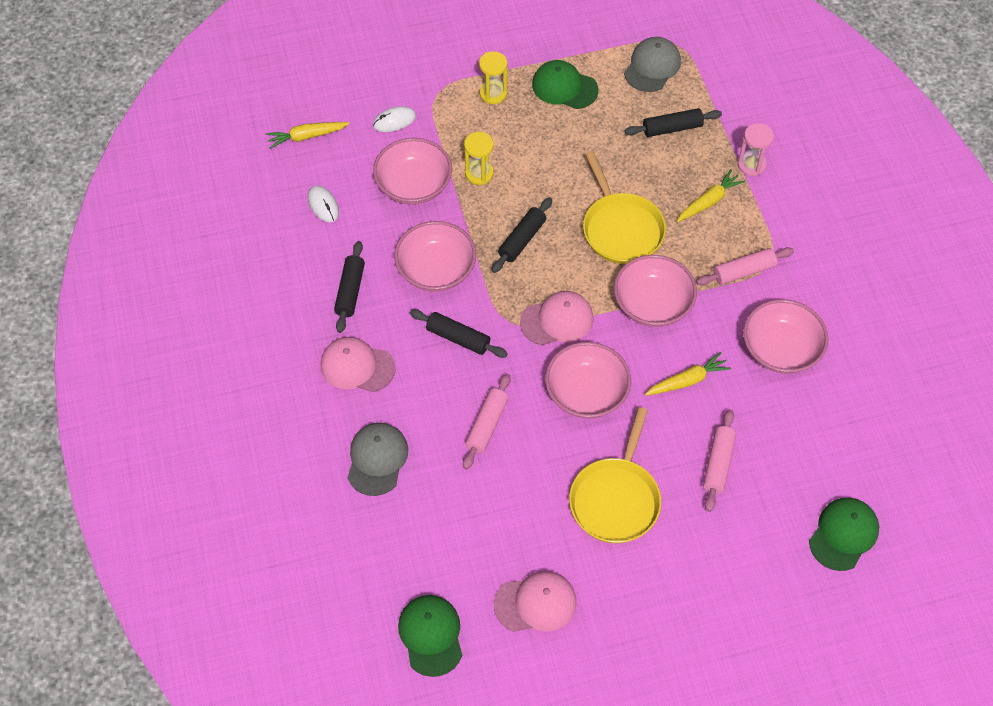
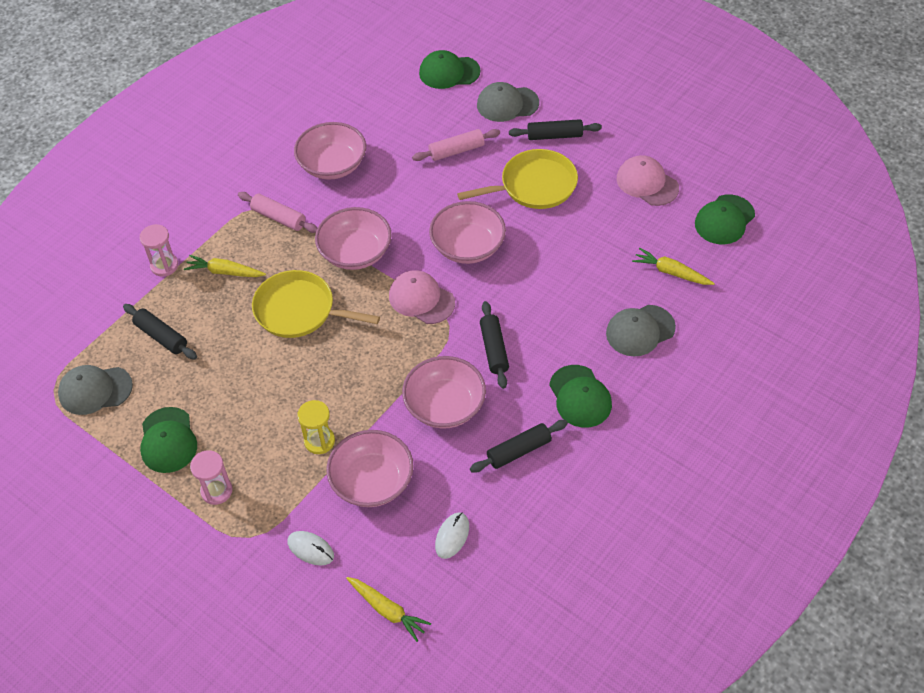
camera: 125 degrees left, 5 degrees down
pink cap [320,337,396,392] -> green cap [549,365,612,428]
pink rolling pin [463,374,510,470] -> none
yellow hourglass [479,51,508,104] -> pink hourglass [190,450,232,505]
black rolling pin [492,197,552,273] -> black rolling pin moved to [509,119,602,140]
yellow pan [583,151,666,264] -> yellow pan turned 105 degrees counterclockwise [252,270,380,338]
yellow carrot [645,352,731,396] -> yellow carrot moved to [632,248,715,285]
none -> grey cap [477,82,539,122]

